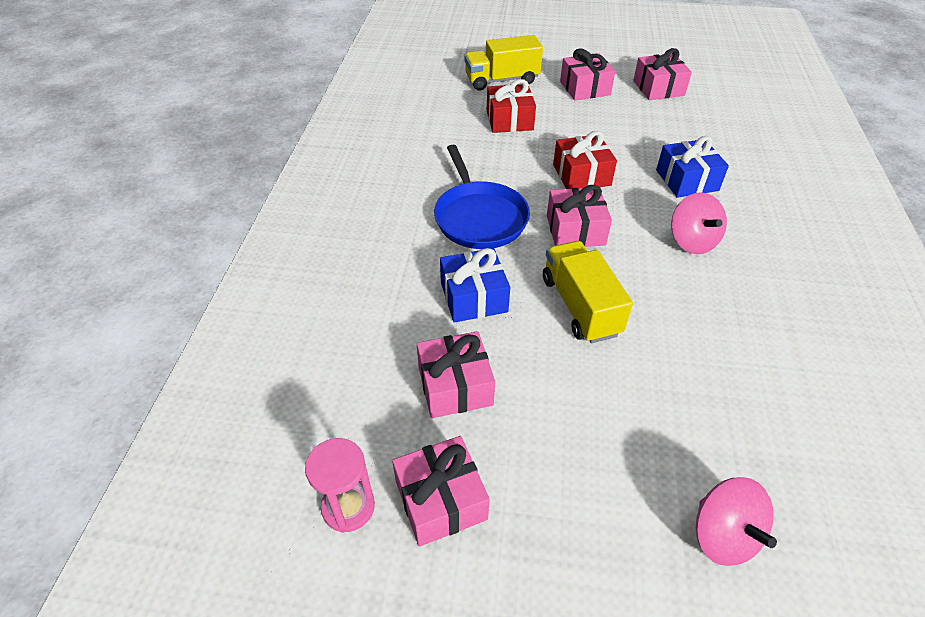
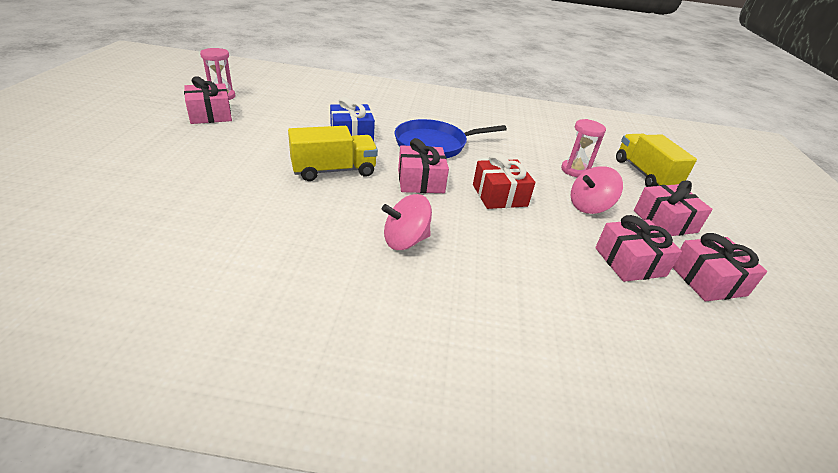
camera: 85 degrees right, 10 degrees down
pink gift [417,331,495,418] -> pink gift moved to [595,215,682,282]
red gift [487,79,536,133] -> pink hourglass [561,119,606,177]
blue gift [656,136,729,198] -> none
pink spinning top [696,477,777,566] -> pink spinning top moved to [571,166,623,214]

